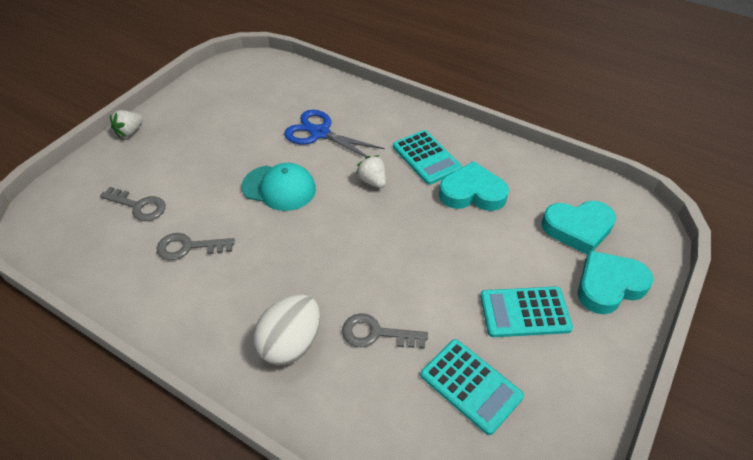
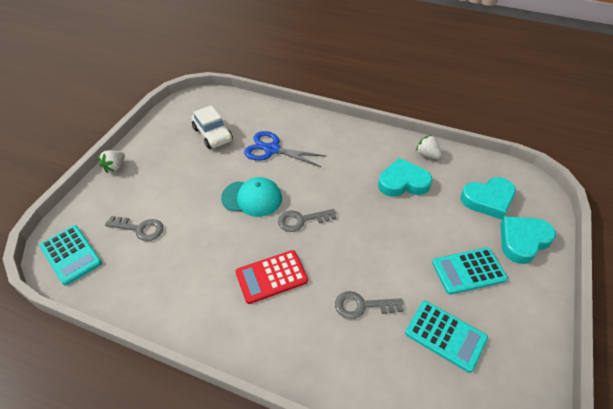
camera: 10 degrees left, 0 degrees up
grey key [157,233,235,260] -> grey key moved to [278,209,336,232]
white egg [253,294,320,365] -> none
white strawberry [356,155,386,188] -> white strawberry moved to [416,135,441,159]
turquoise calculator [393,130,462,185] -> turquoise calculator moved to [39,225,102,285]
none -> white car [192,105,233,149]
none -> red calculator [236,250,308,304]

